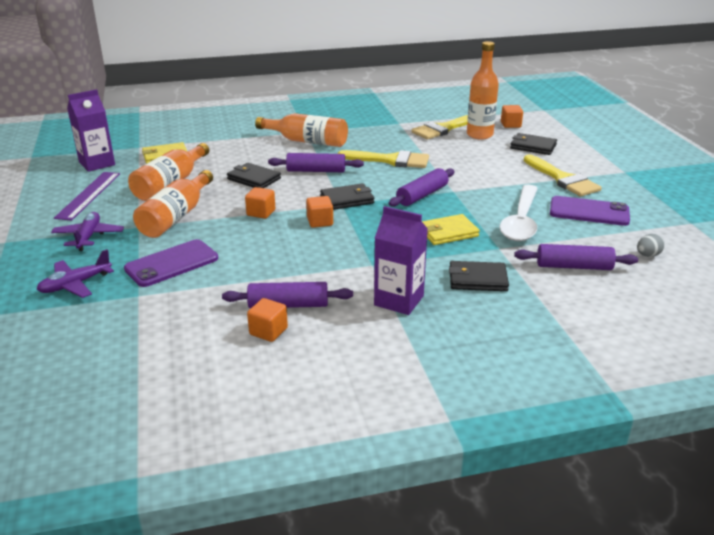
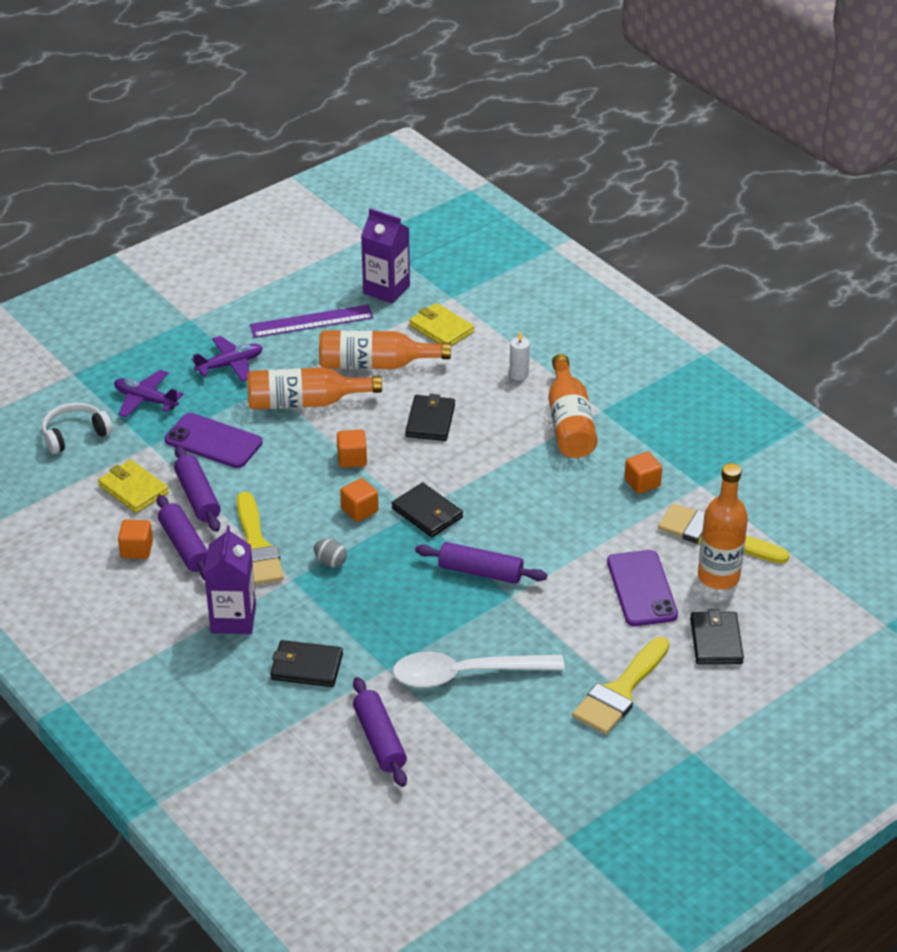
camera: 65 degrees right, 10 degrees up
purple rolling pin [268,153,364,172] -> purple rolling pin moved to [174,446,221,532]
yellow brush [338,150,429,168] -> yellow brush moved to [237,491,284,585]
yellow wallet [422,214,480,245] -> yellow wallet moved to [98,460,169,513]
black wallet [449,261,509,291] -> black wallet turned 60 degrees counterclockwise [270,640,343,687]
orange cube [501,105,523,128] -> orange cube moved to [625,452,662,494]
purple phone [550,196,630,226] -> purple phone moved to [607,550,678,626]
grey egg [637,234,665,257] -> grey egg moved to [314,539,347,567]
none -> white headphones [42,402,113,454]
none -> white candle [509,331,530,380]

